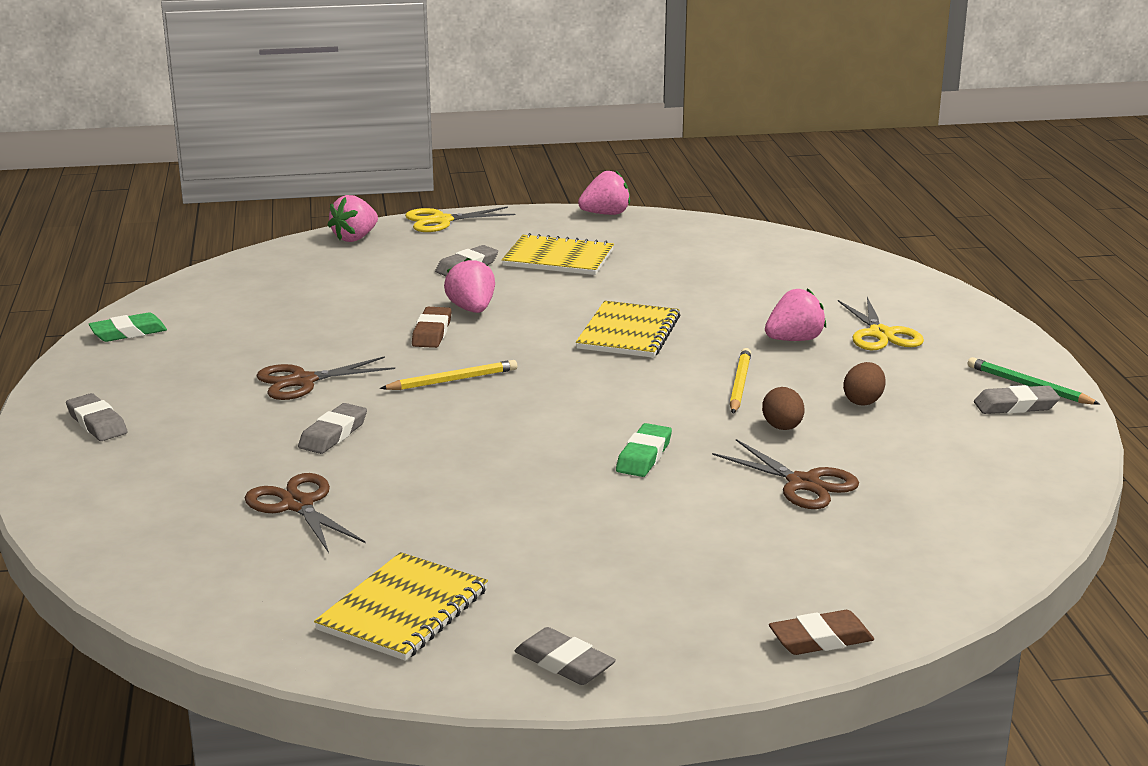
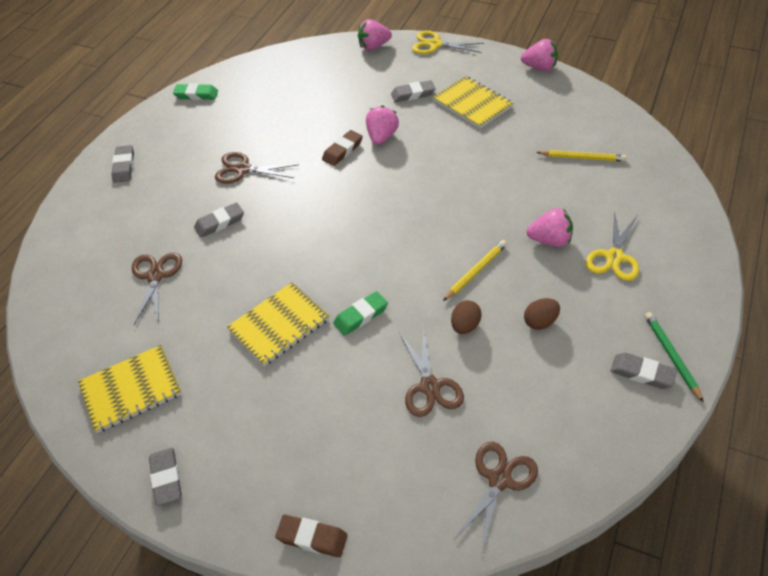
camera: 35 degrees right, 25 degrees up
yellow pencil [380,360,517,390] -> yellow pencil moved to [536,150,627,162]
yellow notebook [576,301,680,358] -> yellow notebook moved to [227,282,329,366]
none -> brown scissors [454,442,538,555]

